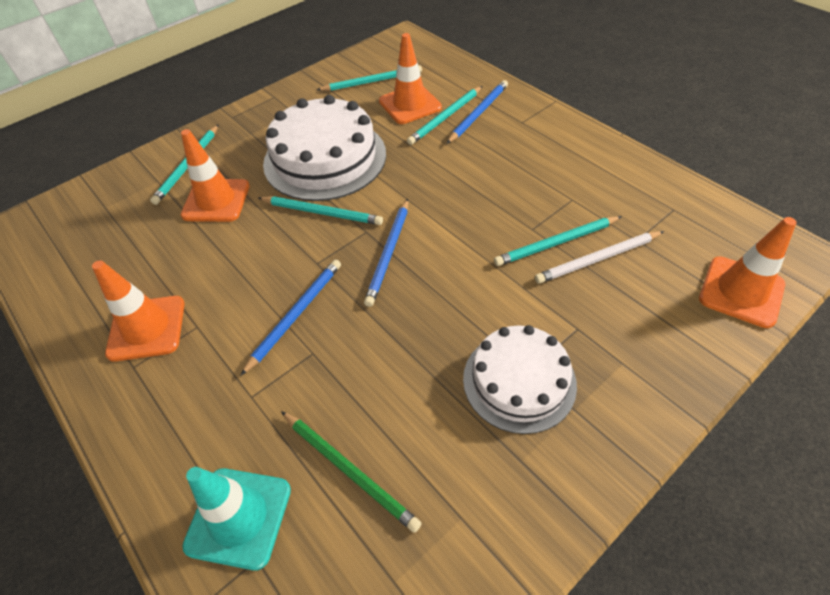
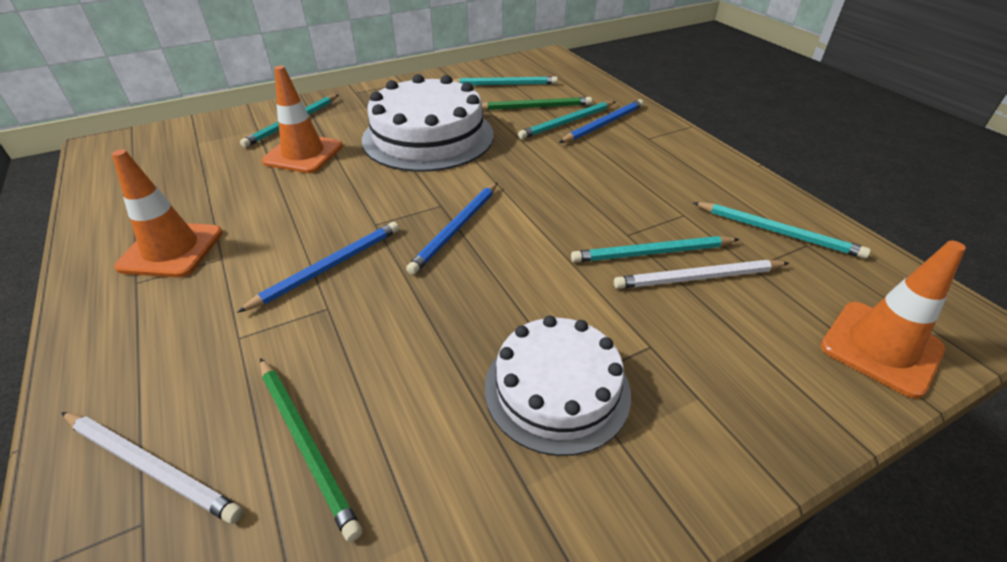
camera: 10 degrees right, 10 degrees down
turquoise traffic cone [182,467,291,570] -> white pencil [61,412,243,524]
turquoise pencil [259,196,383,225] -> turquoise pencil moved to [693,202,871,259]
orange traffic cone [379,33,442,124] -> green pencil [482,97,592,110]

